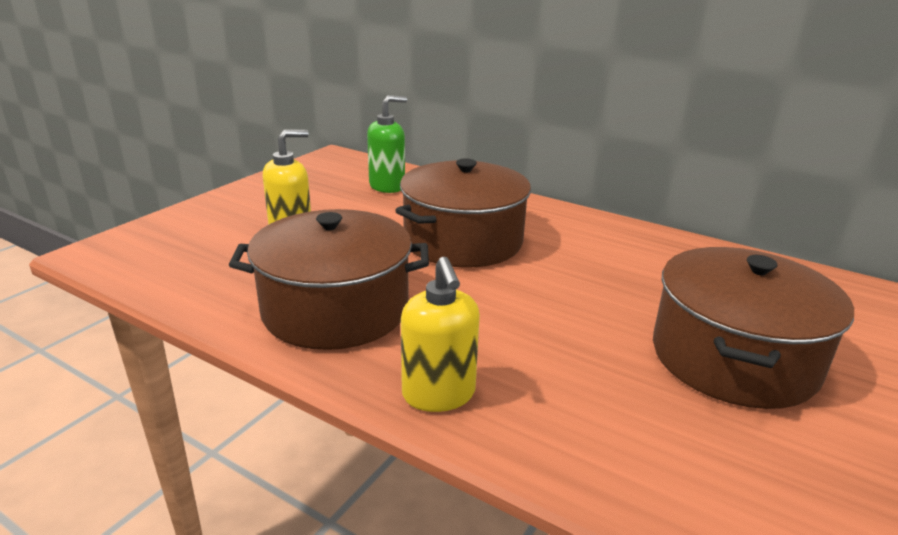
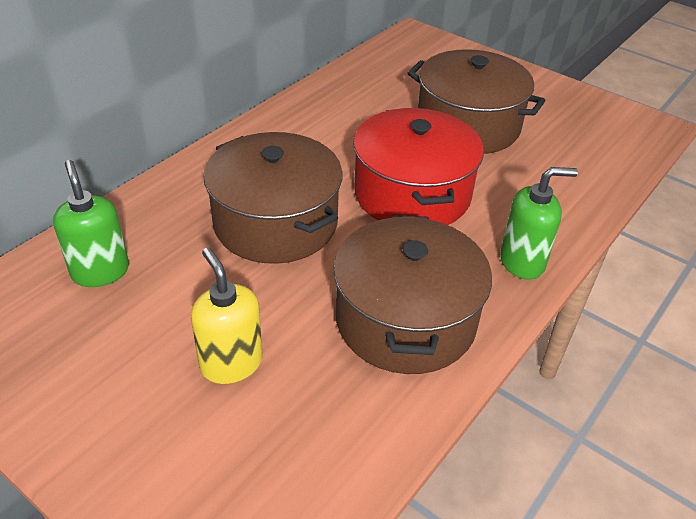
camera: 85 degrees left, 15 degrees up
yellow soap dispenser [401,257,480,412] -> green soap dispenser [500,167,578,280]
none -> red pot [353,108,484,225]

